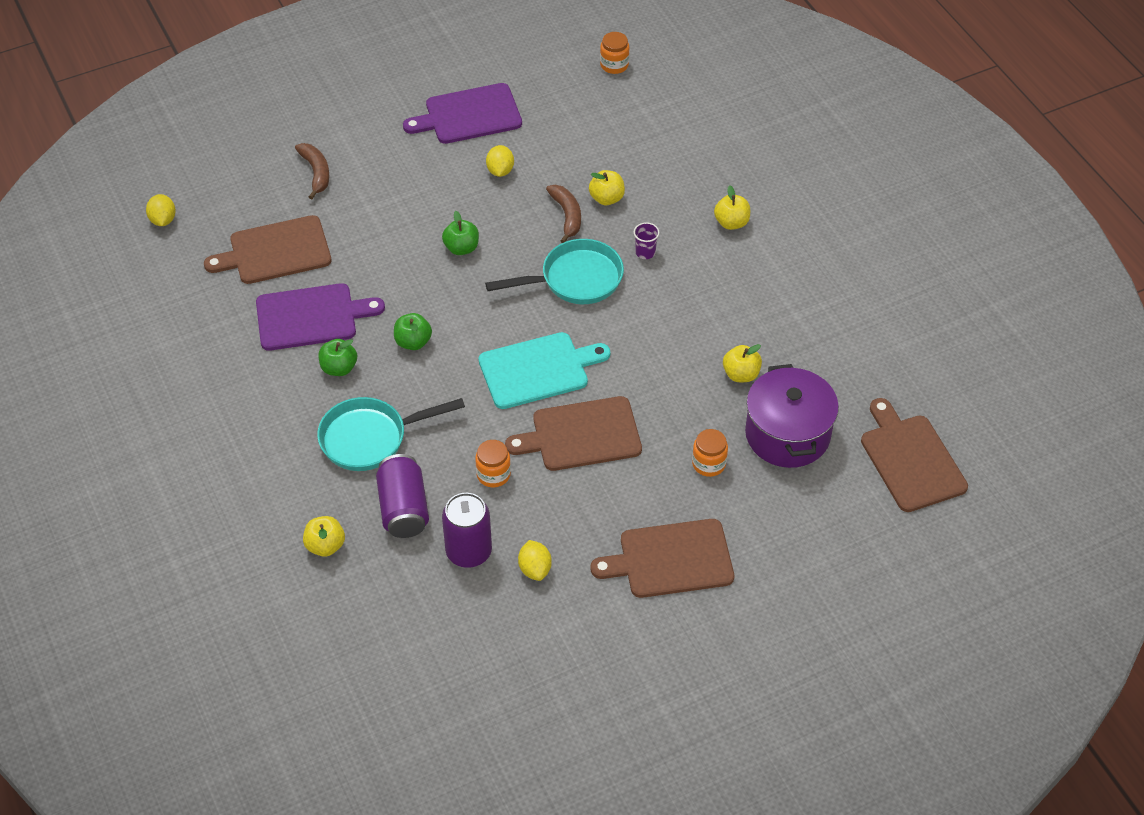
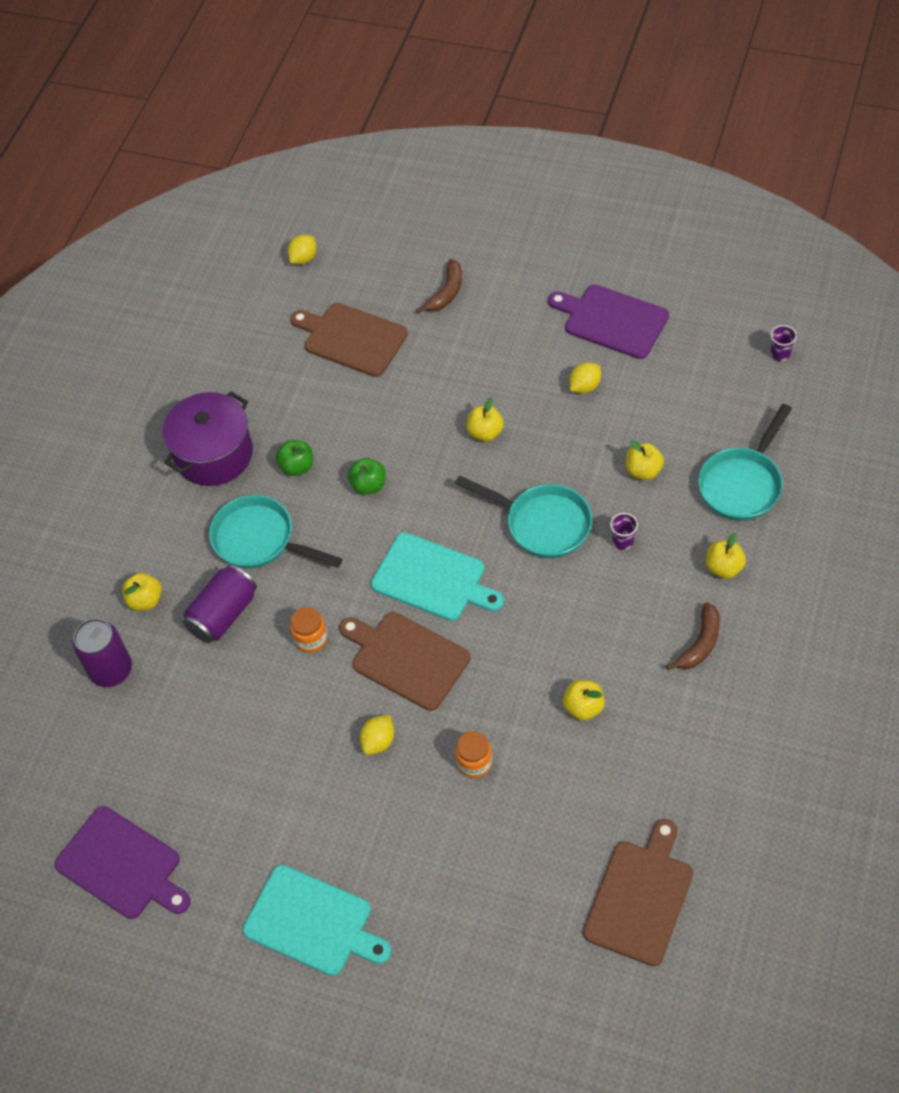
camera: 50 degrees right, 5 degrees up
purple cutting board [256,283,385,351] -> purple cutting board moved to [54,806,191,919]
green apple [442,211,479,255] -> yellow apple [467,397,504,442]
purple can [442,493,492,568] -> purple can moved to [73,618,132,687]
yellow lemon [518,540,552,581] -> yellow lemon moved to [360,715,395,755]
brown banana [546,185,581,243] -> brown banana moved to [666,602,720,670]
brown cutting board [591,519,734,598] -> none
orange jar [600,32,629,74] -> purple cup [770,325,797,361]
purple pot [745,364,839,468] -> purple pot moved to [163,392,253,486]
none -> turquoise cutting board [243,865,391,976]
none -> turquoise pan [698,404,792,521]

